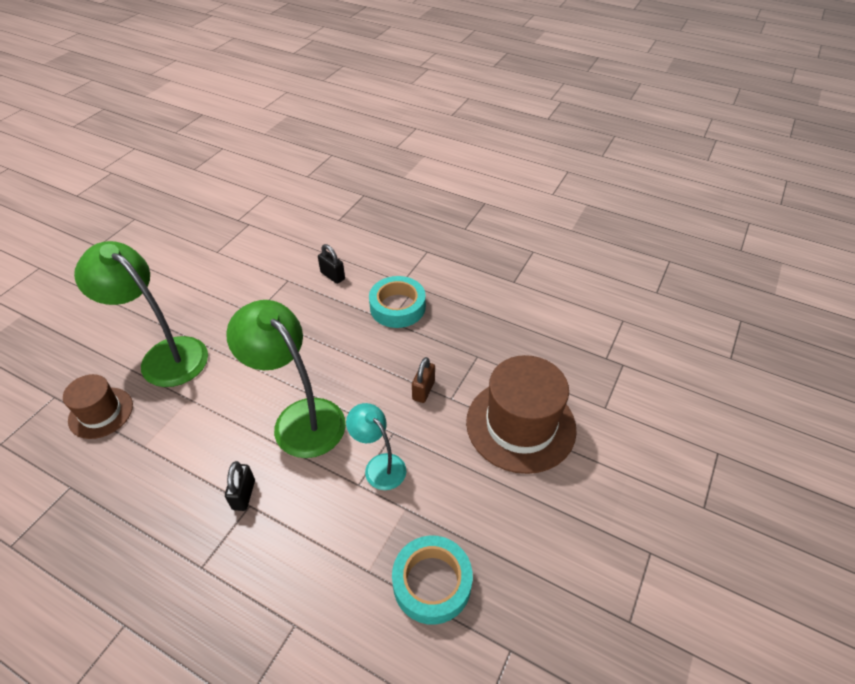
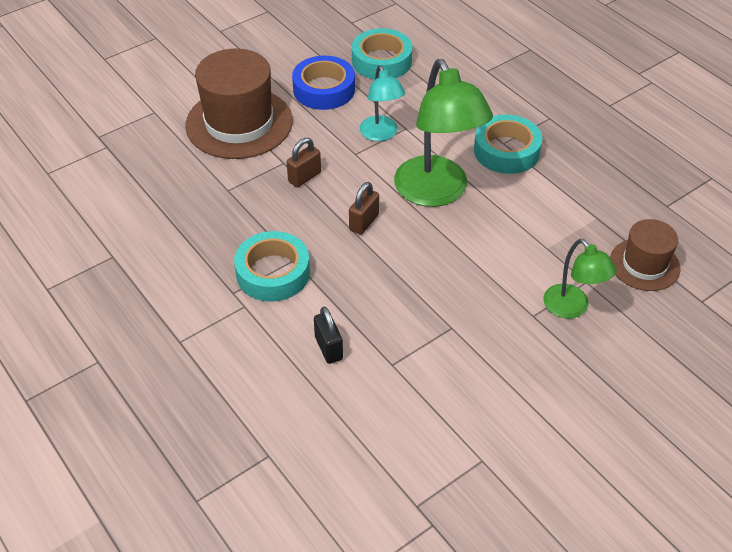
camera: 155 degrees left, 0 degrees up
green lamp [74,241,208,387] -> green lamp [543,239,617,319], size x0.55
black padlock [225,461,255,511] -> turquoise tape [474,114,542,174]
none -> blue tape [292,56,355,110]
none -> brown padlock [349,182,379,235]

